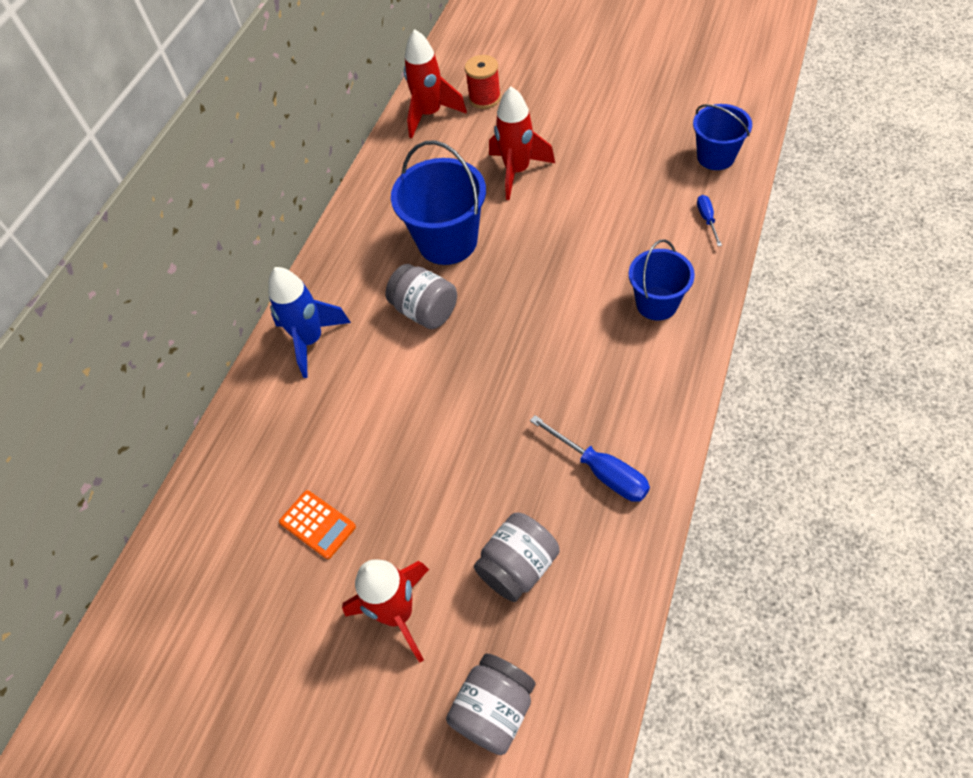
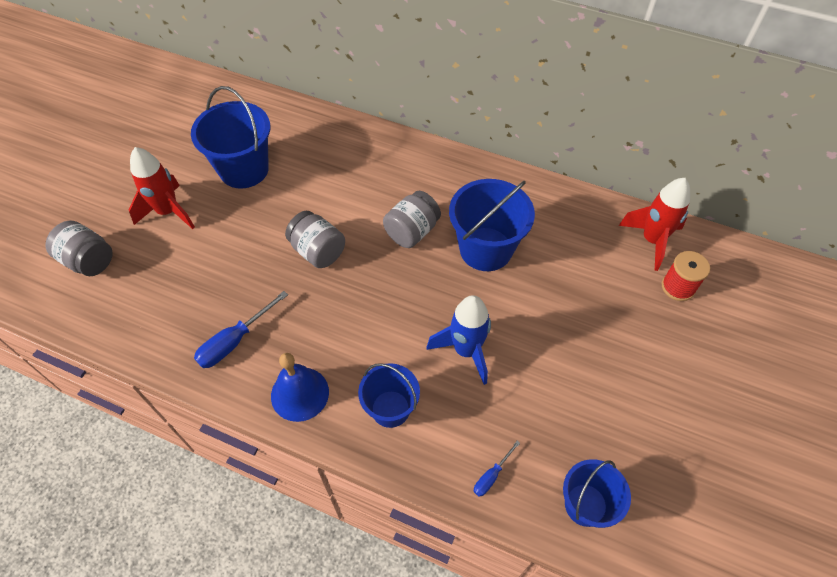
camera: 85 degrees right, 0 degrees up
blue rocket [268,267,351,378] -> blue rocket moved to [426,295,491,385]
orange calculator [279,490,356,559] -> blue bucket [191,86,270,189]
grey jar [474,513,560,602] -> grey jar moved to [285,211,345,268]
red rocket [489,86,555,200] -> none
blue screwdriver [697,195,722,246] -> blue screwdriver turned 135 degrees clockwise [474,441,520,497]
none -> blue bell [271,353,329,422]

